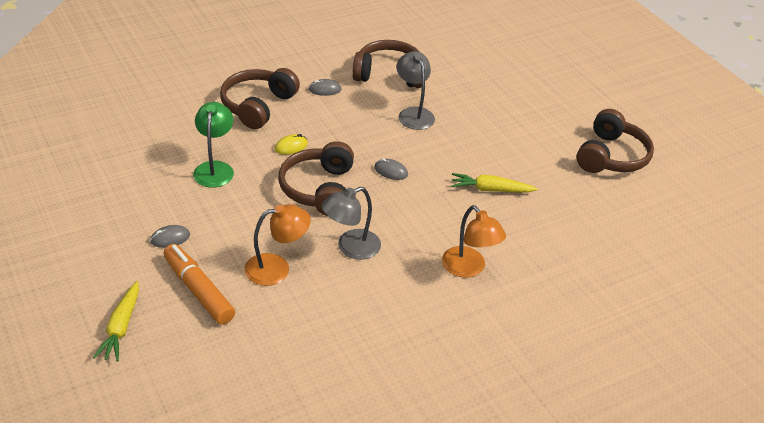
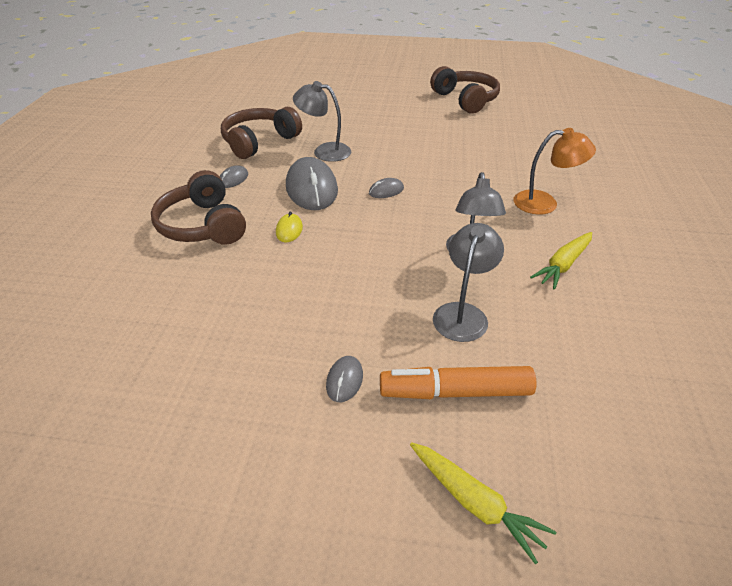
camera: 50 degrees left, 0 degrees up
green lamp [193,102,234,188] -> none
orange lamp [244,204,311,286] -> grey lamp [433,223,504,342]
brown headphones [279,141,354,216] -> none
yellow carrot [451,173,538,192] -> yellow carrot moved to [530,232,592,290]
none -> grey mouse [286,157,338,210]

